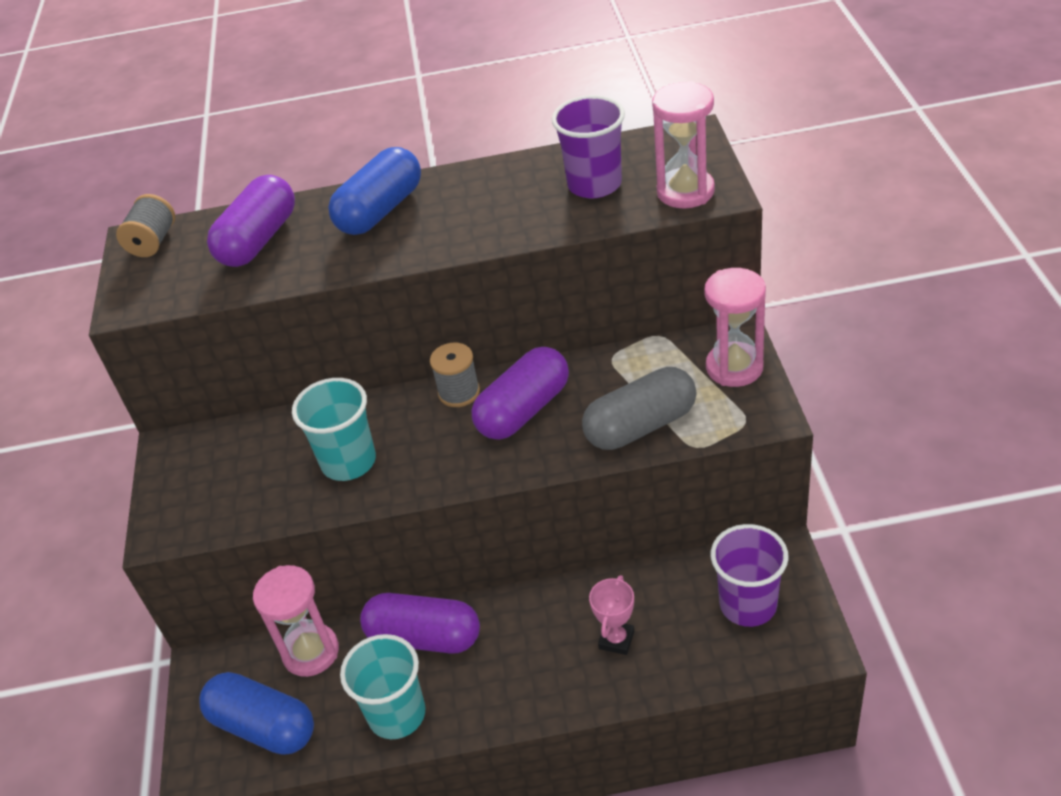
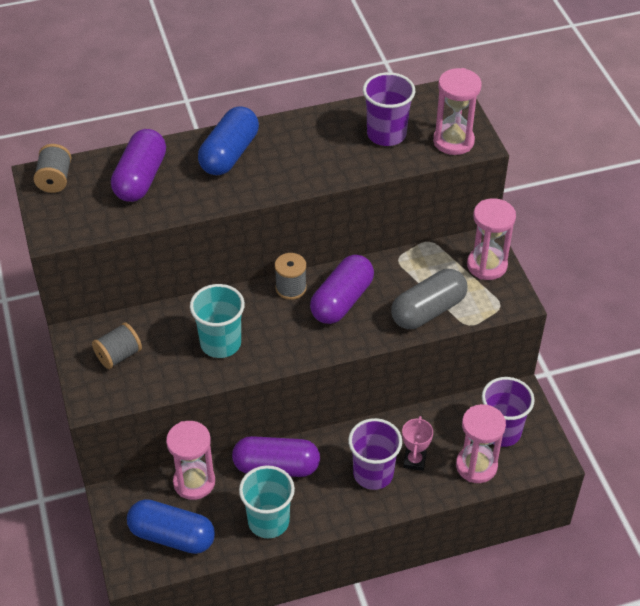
camera: 15 degrees left, 5 degrees up
none -> grey spool [92,322,142,369]
none -> purple cup [348,418,402,490]
none -> pink hourglass [456,404,506,483]

